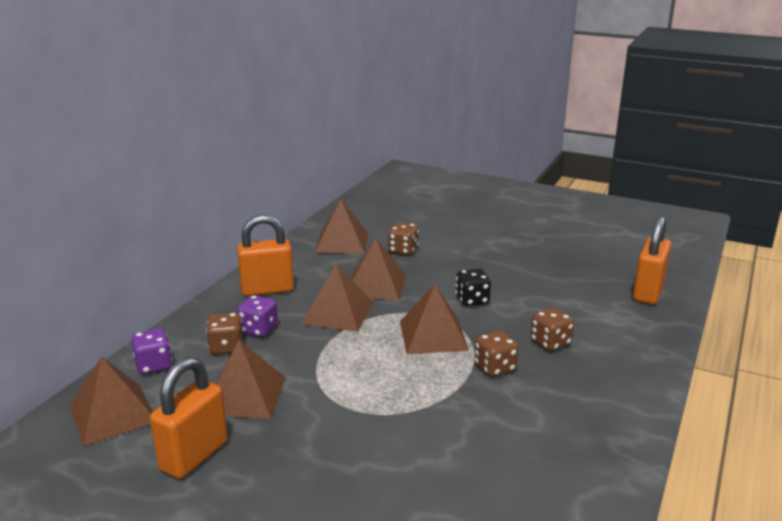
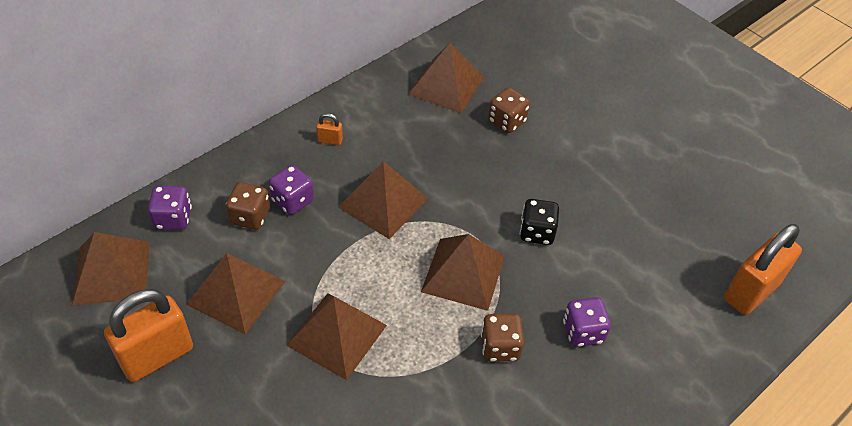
camera: 20 degrees right, 25 degrees up
orange padlock [237,214,294,296] -> orange padlock [316,113,343,145], size x0.42
brown pyramid [351,238,406,301] -> brown pyramid moved to [286,293,387,380]
brown dice [531,307,574,351] -> purple dice [563,297,611,347]

